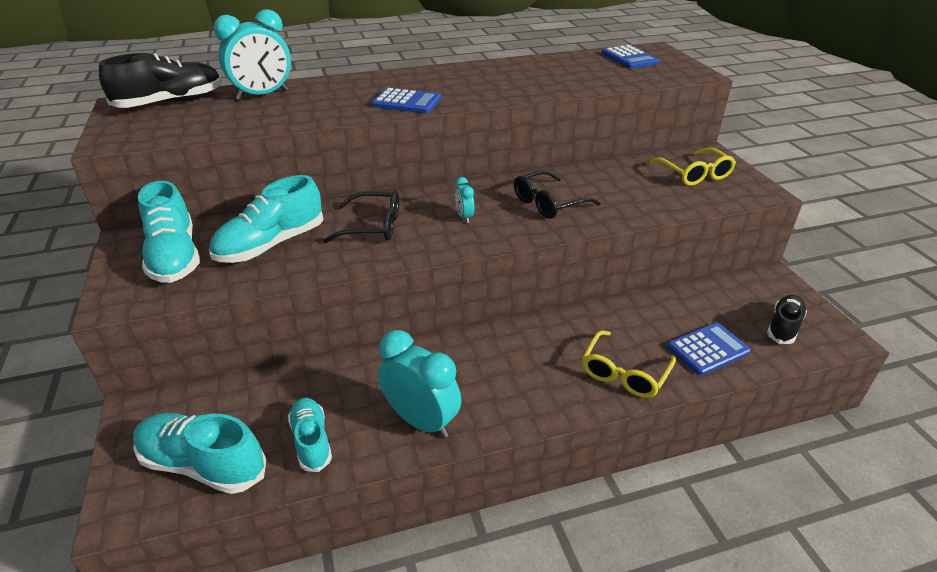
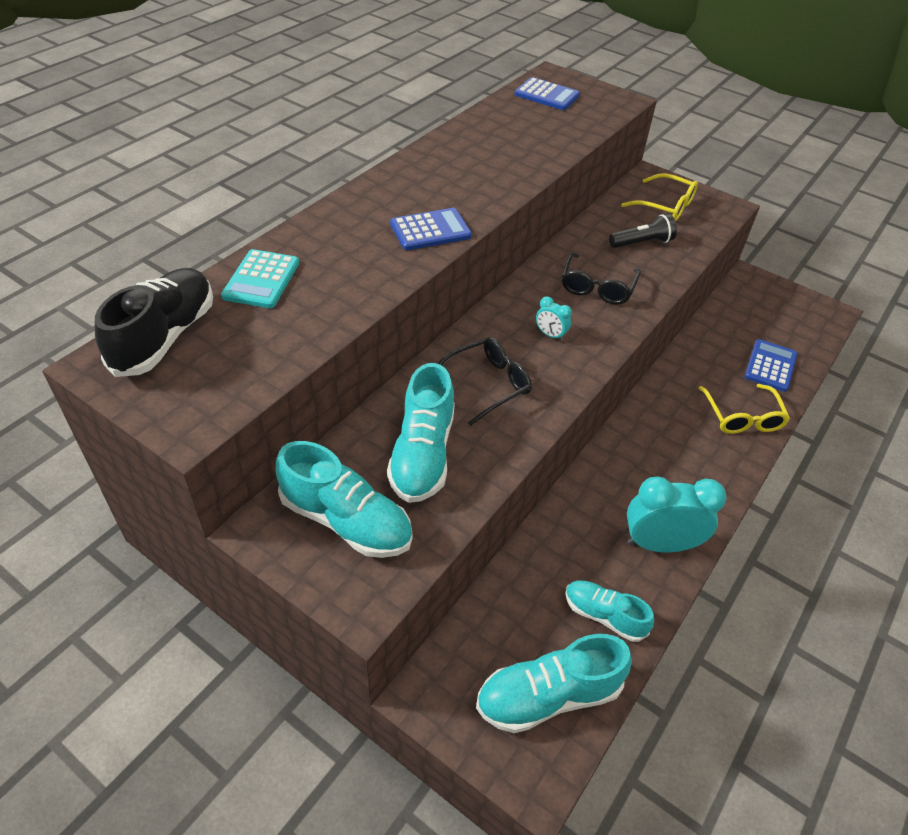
camera: 40 degrees left, 10 degrees up
turquoise clock [214,9,291,100] -> turquoise calculator [221,249,299,308]
black shoe [767,295,807,344] -> none
none -> black flashlight [609,214,677,248]

